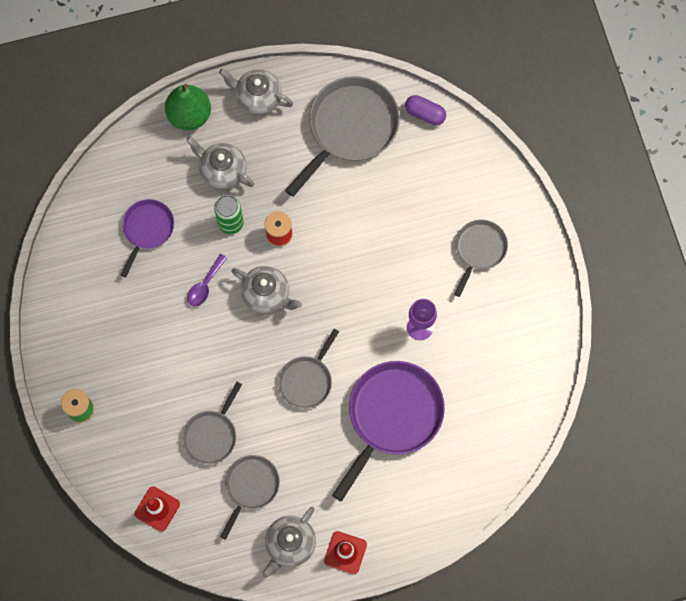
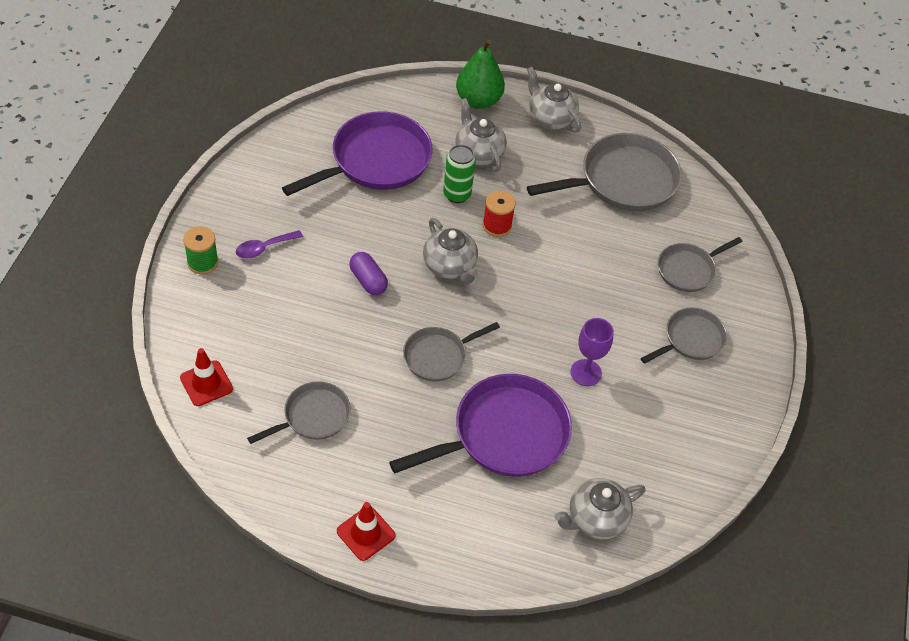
camera: 25 degrees right, 20 degrees down
purple pan [121,199,174,278] -> purple pan [282,111,433,196], size x1.76
grey pan [182,382,242,464] -> grey pan moved to [658,237,743,292]
purple spoon [187,254,227,306] -> purple spoon moved to [236,230,303,259]
grey teapot [262,507,316,578] -> grey teapot moved to [555,478,645,540]
purple capsule [405,95,446,125] -> purple capsule moved to [349,252,388,295]

